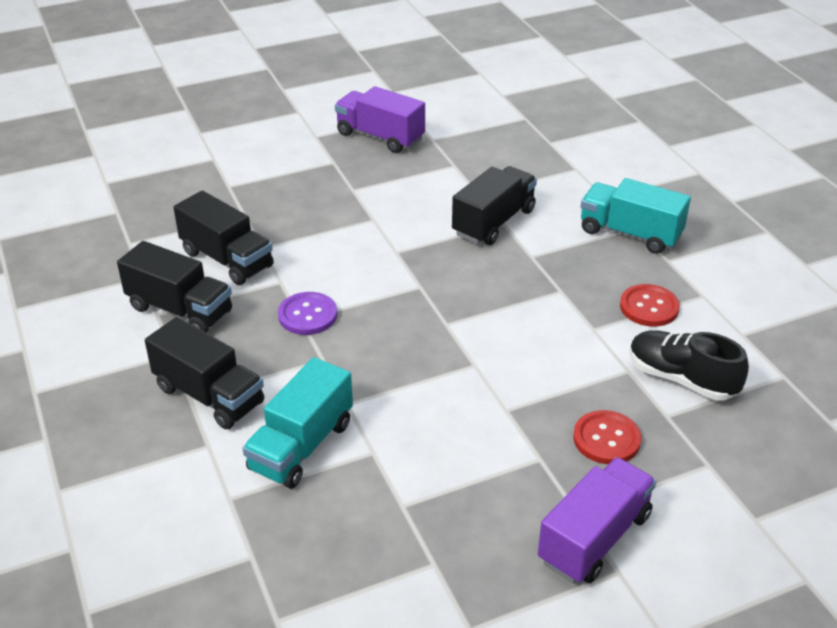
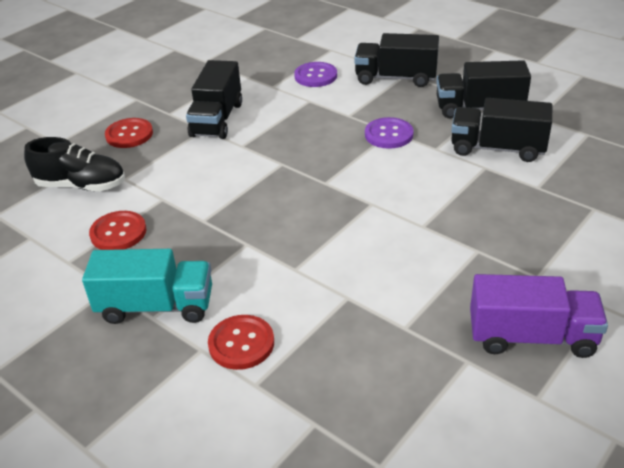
camera: 155 degrees right, 0 degrees up
turquoise truck [243,357,353,489] -> purple button [294,62,337,87]
black truck [452,166,537,245] -> black truck moved to [186,60,242,139]
purple truck [538,457,656,583] -> none
none -> red button [208,315,274,370]

